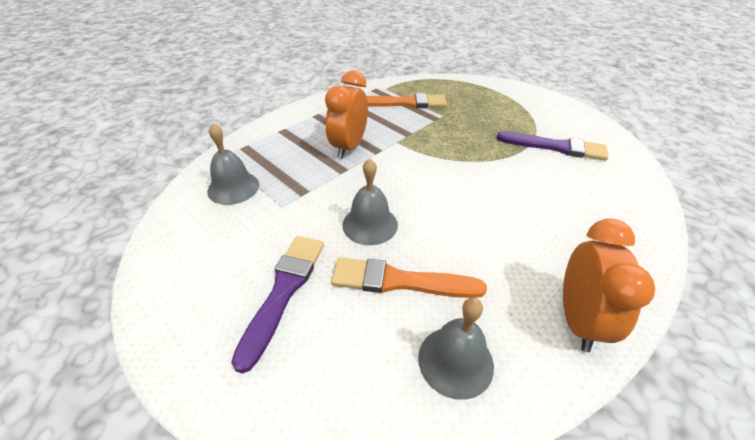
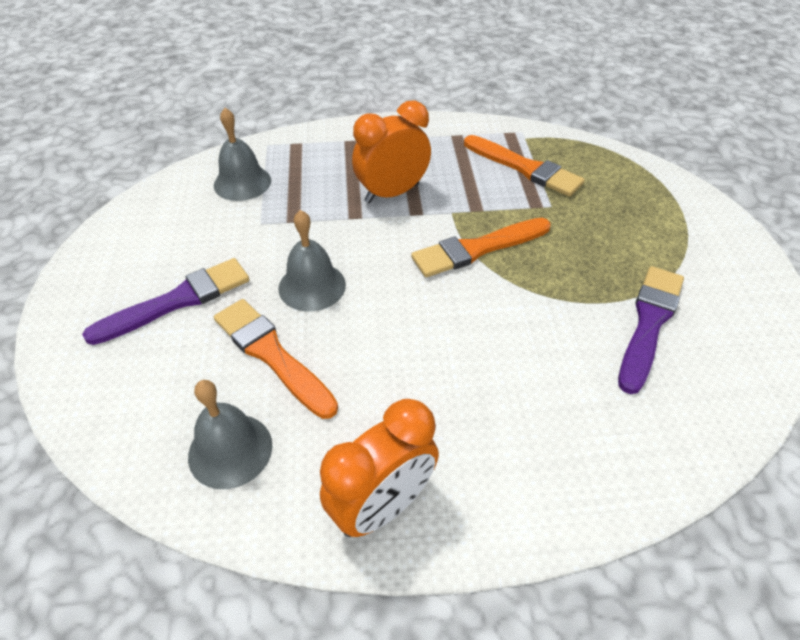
camera: 40 degrees right, 5 degrees up
purple brush [497,131,609,161] -> purple brush turned 120 degrees counterclockwise [618,266,684,394]
none -> orange brush [411,218,551,277]

